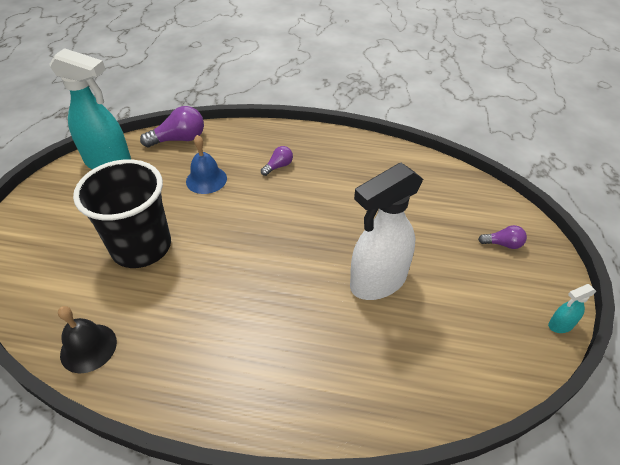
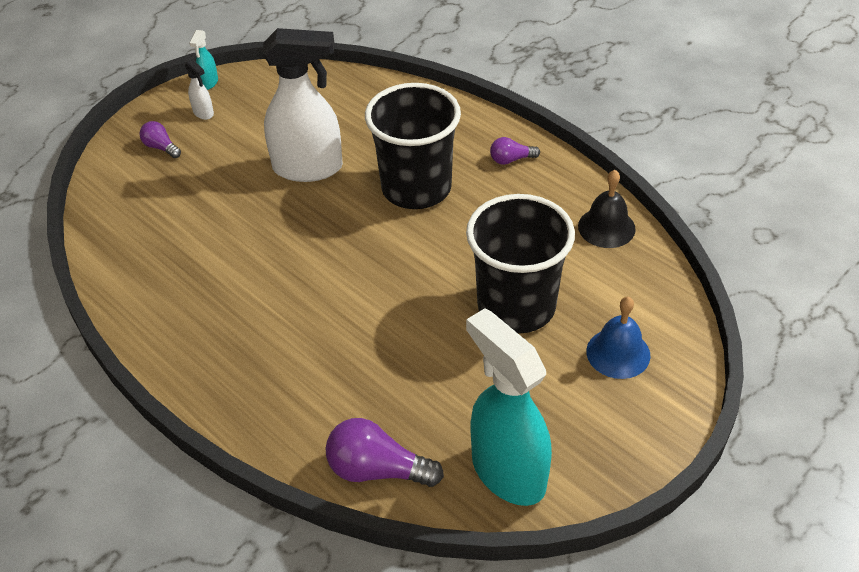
camera: 145 degrees left, 0 degrees up
blue bell [186,135,227,194] -> blue bell moved to [586,297,651,379]
purple light bulb [261,146,293,176] -> purple light bulb moved to [490,137,540,165]
turquoise spray bottle [548,284,597,333] -> turquoise spray bottle turned 90 degrees clockwise [190,30,218,90]
none -> white spray bottle [185,59,214,120]
none -> black cup [365,83,461,209]

